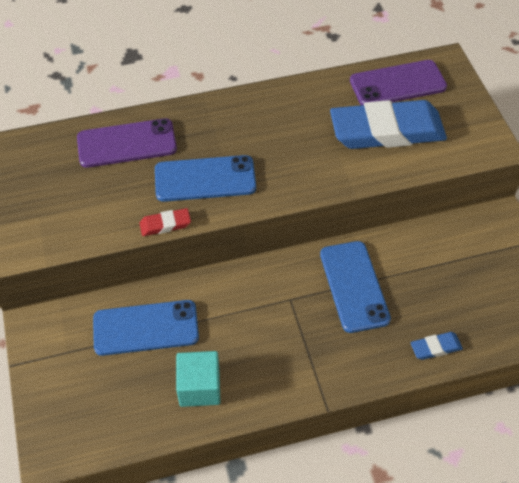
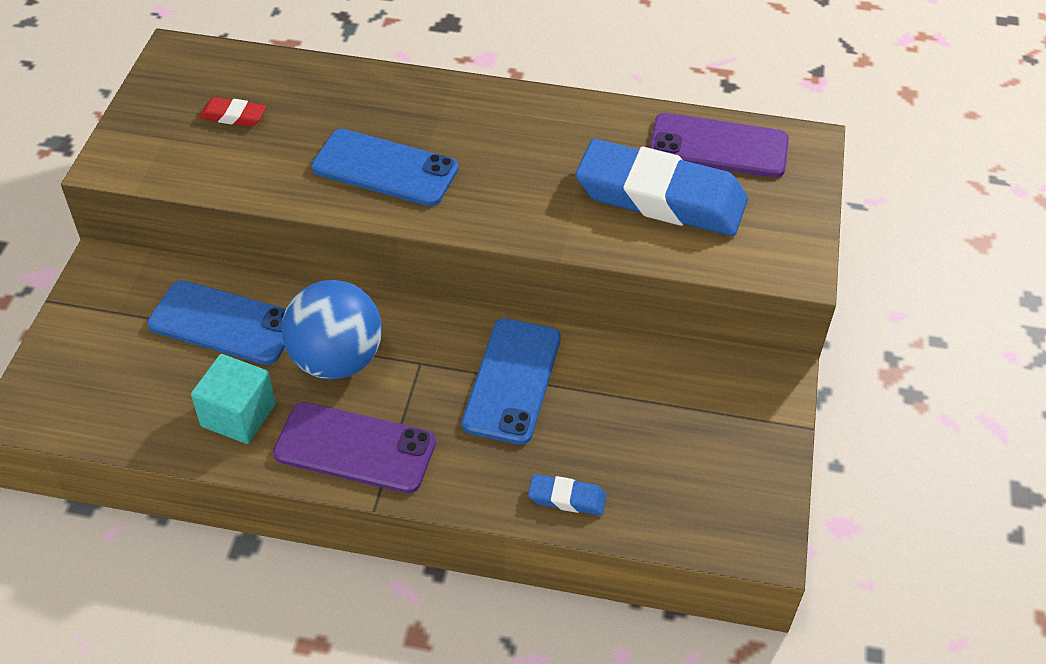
camera: 25 degrees right, 5 degrees down
purple phone [77,118,177,168] -> purple phone moved to [273,402,436,493]
red eraser [139,208,191,236] -> red eraser moved to [199,97,266,127]
none -> blue ball [281,280,382,380]

